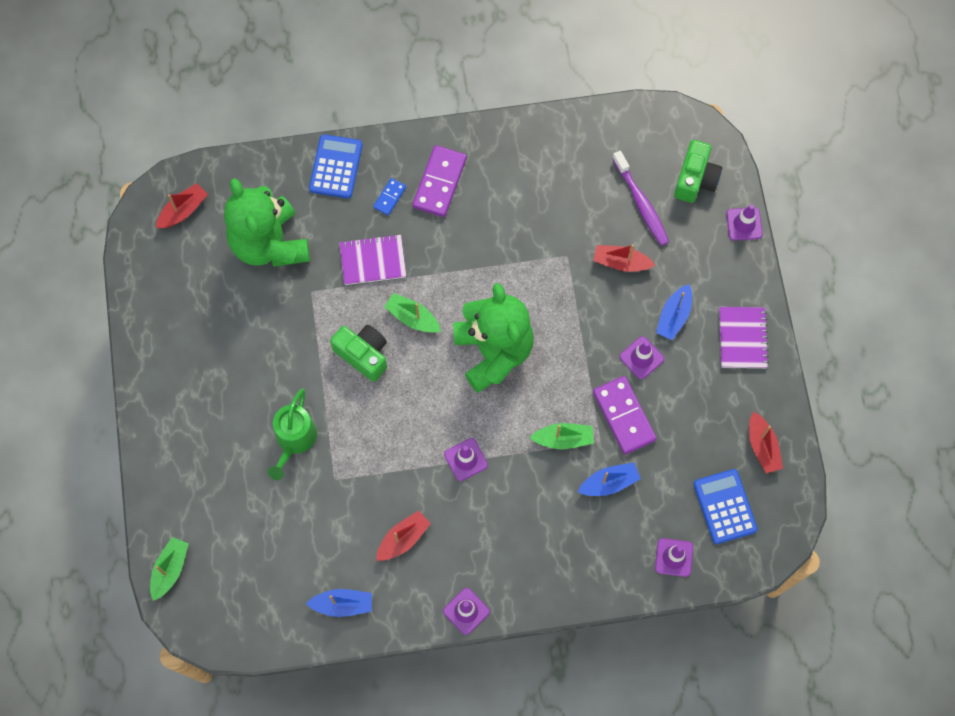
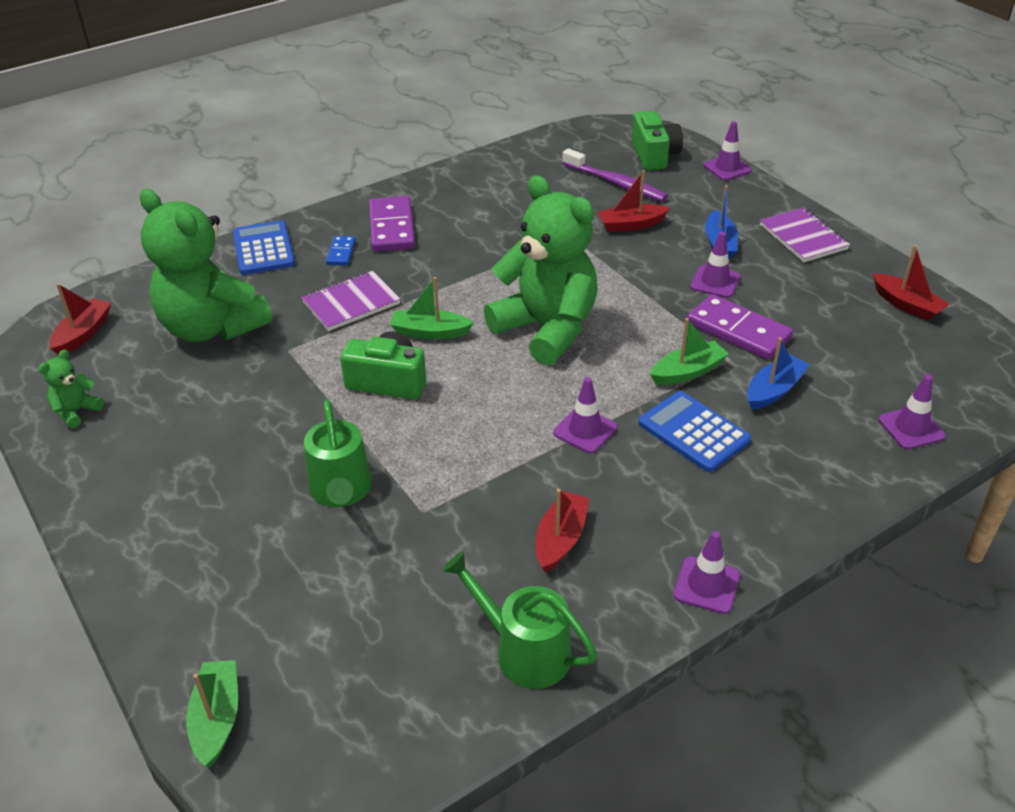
camera: 25 degrees left, 30 degrees down
blue boat [306,589,372,617] -> green watering can [442,551,597,689]
blue calculator [694,469,758,544] -> blue calculator moved to [639,391,751,472]
none -> green teddy bear [38,349,104,428]

